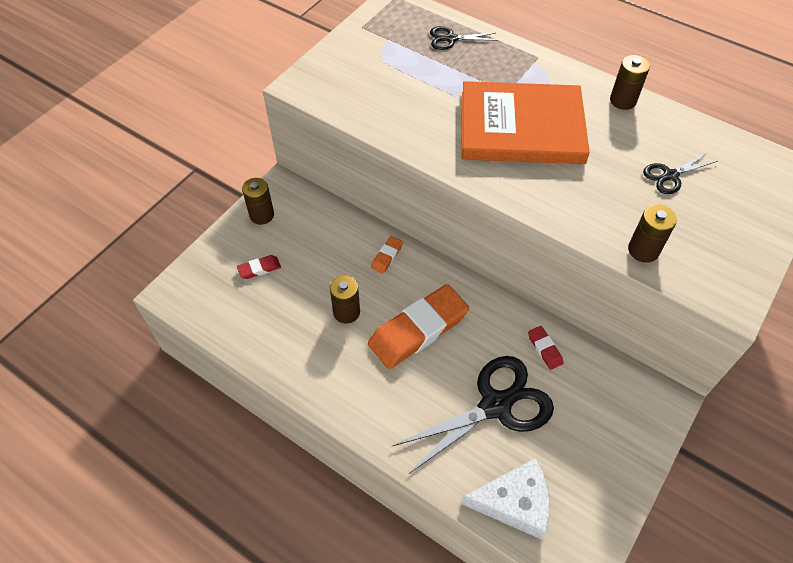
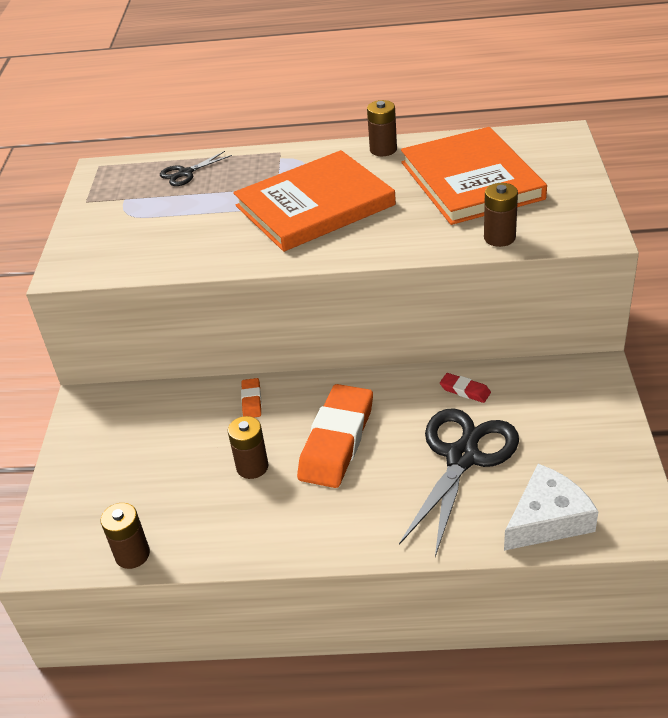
camera: 30 degrees left, 15 degrees down
red eraser [237,255,281,279] -> none
brown battery [242,178,274,225] -> brown battery moved to [101,503,150,569]
black scissors [643,152,718,194] -> orange book [401,127,547,225]

